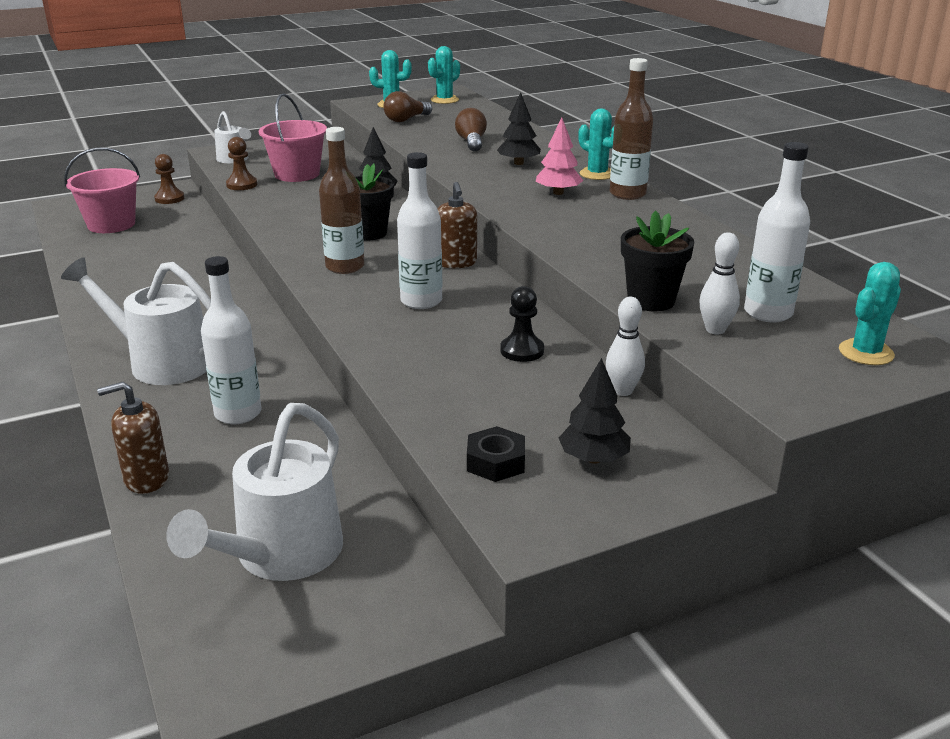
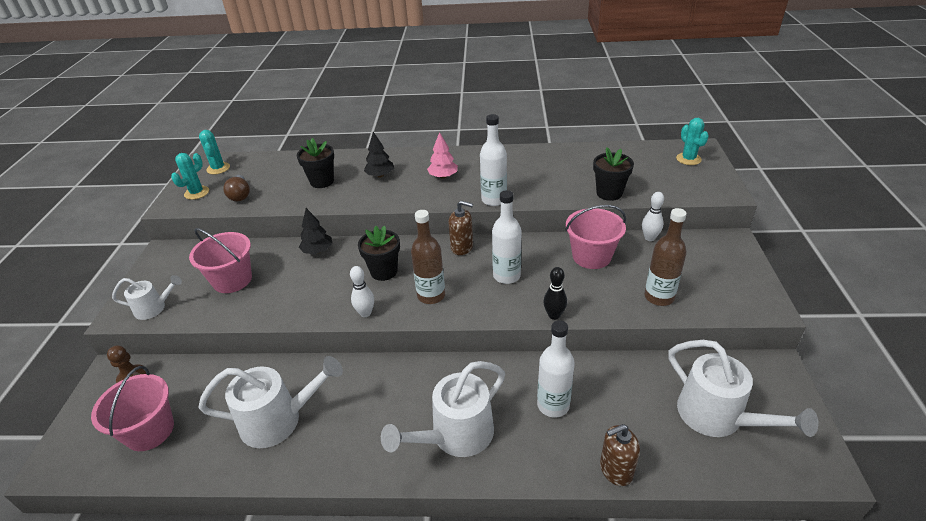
camera: 60 degrees left, 10 degrees up
brown soap dispenser [97,382,169,494] -> brown soap dispenser turned 60 degrees clockwise [600,424,640,486]
brown pawn [226,137,257,190] -> none
brown light bulb [455,108,487,151] -> black flower pot [297,138,334,188]
black nut [467,426,525,482] -> none
black pawn [500,286,544,362] -> pink bucket [565,205,626,269]
black tree [559,358,631,464] -> none
turquoise cactus [578,108,614,180] -> none
brown bottle [610,58,653,200] -> brown bottle moved to [644,208,687,306]
white bowling pin [699,232,740,334] -> white bowling pin moved to [350,266,374,317]
white bottle [744,142,810,323] -> white bottle moved to [480,114,507,206]
none -> white watering can [198,356,343,448]
none -> black bowling pin [543,267,567,320]

